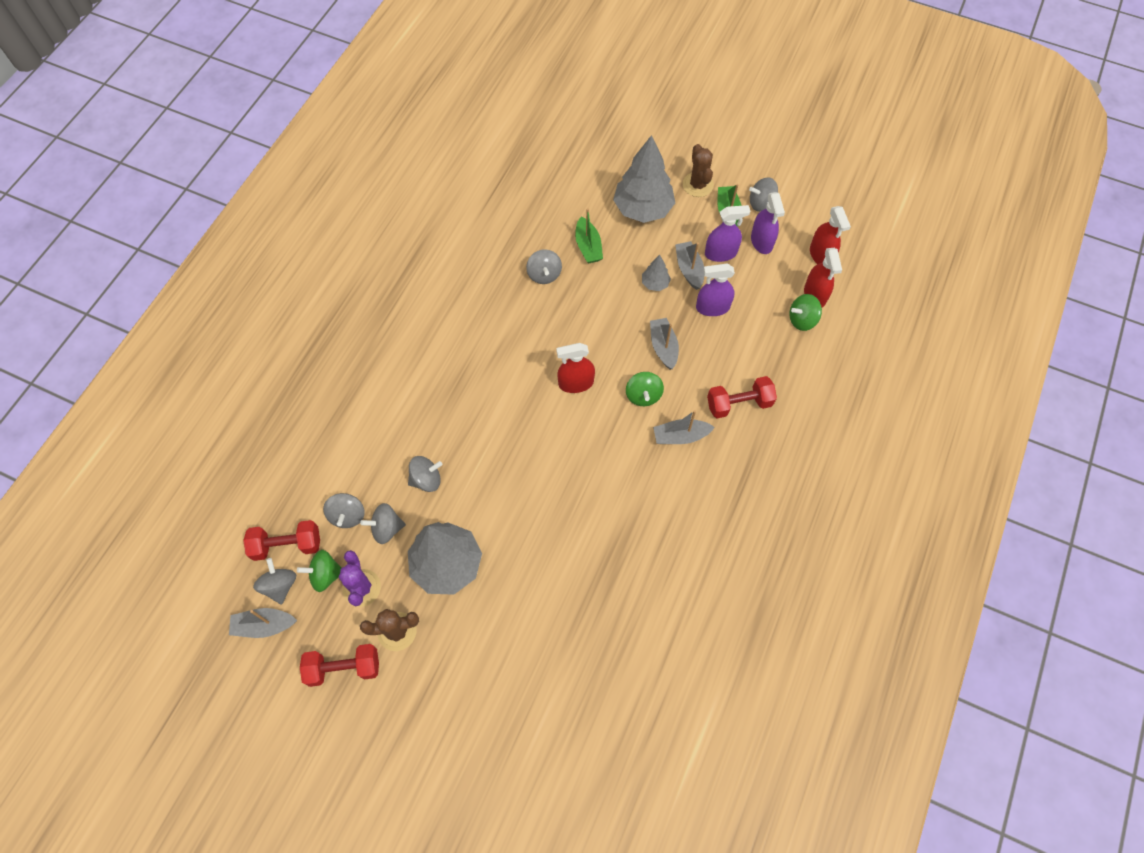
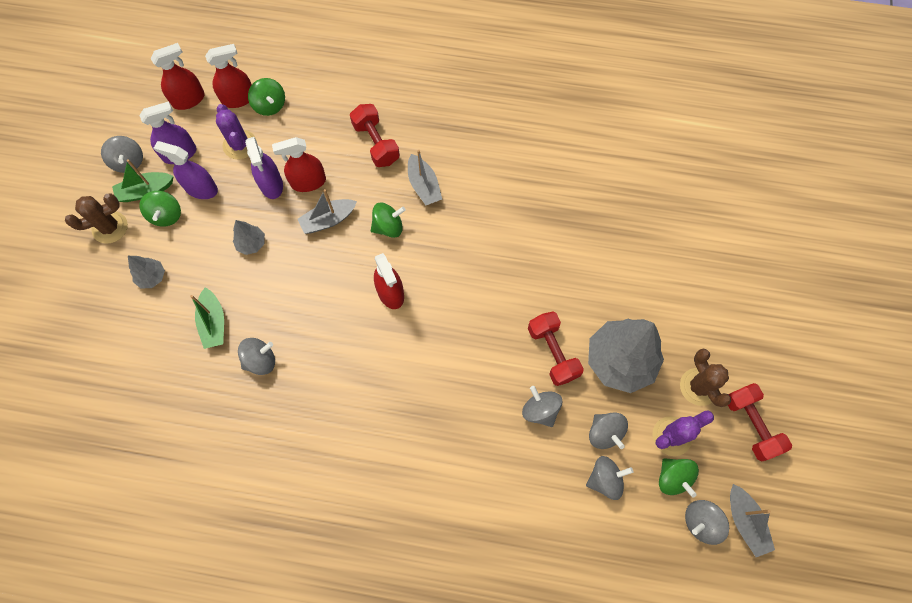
camera: 105 degrees left, 5 degrees up
red dumbbell [243,520,320,561] -> red dumbbell moved to [528,311,584,386]
green boat [575,208,603,263] -> green boat turned 105 degrees clockwise [190,287,224,349]
grey tree [613,135,675,223] -> grey tree [128,256,165,288], size x0.46
grey boat [675,241,704,290] -> none
purple spray bottle [705,205,750,262] -> purple spray bottle turned 45 degrees counterclockwise [154,141,218,199]
none -> green spinning top [139,191,181,227]
none -> purple cactus [216,104,257,160]
none -> red spray bottle [272,137,326,192]

